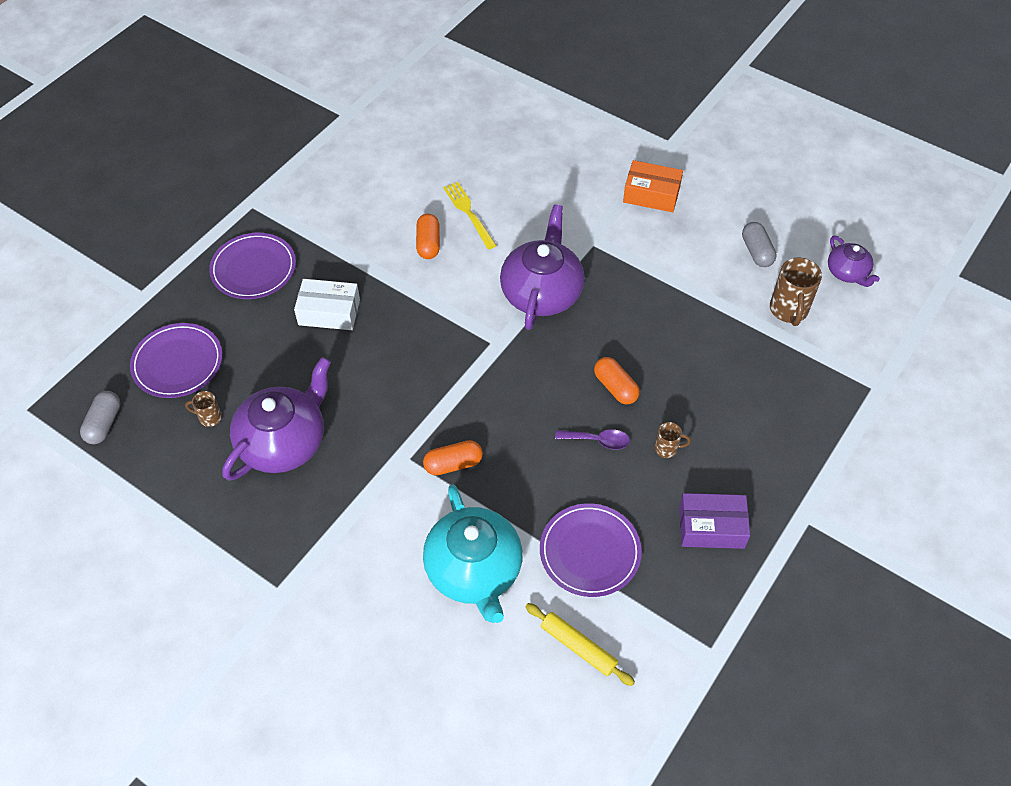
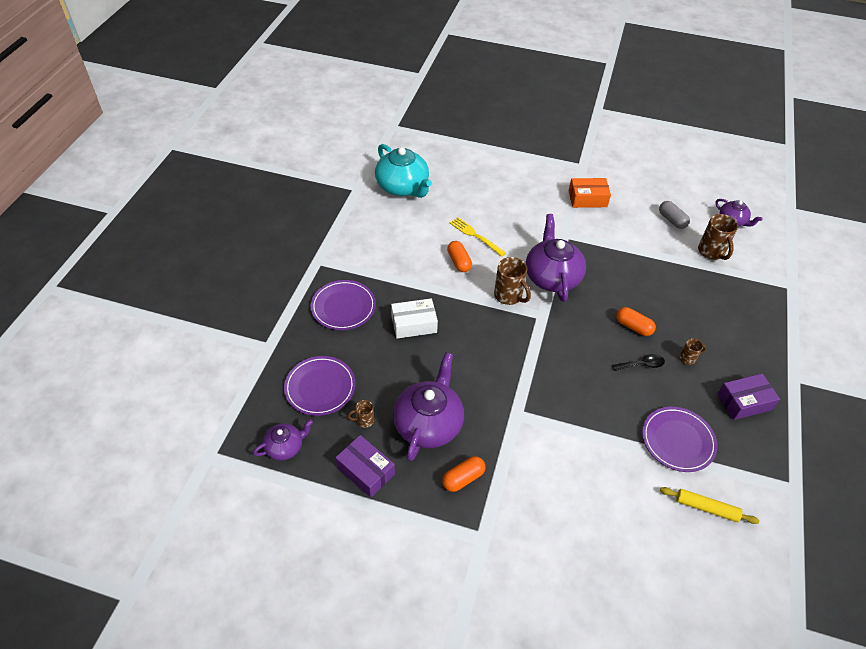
camera: 20 degrees left, 5 degrees down
grey capsule [80,391,120,444] -> purple teapot [253,419,313,461]
orange capsule [423,440,483,475] -> orange capsule moved to [442,456,486,492]
turquoise teapot [423,484,523,623] -> turquoise teapot moved to [375,144,432,198]
purple spoon [555,429,630,450] -> black spoon [612,354,665,371]
none -> purple box [335,435,395,497]
none -> brown mug [494,257,531,305]

